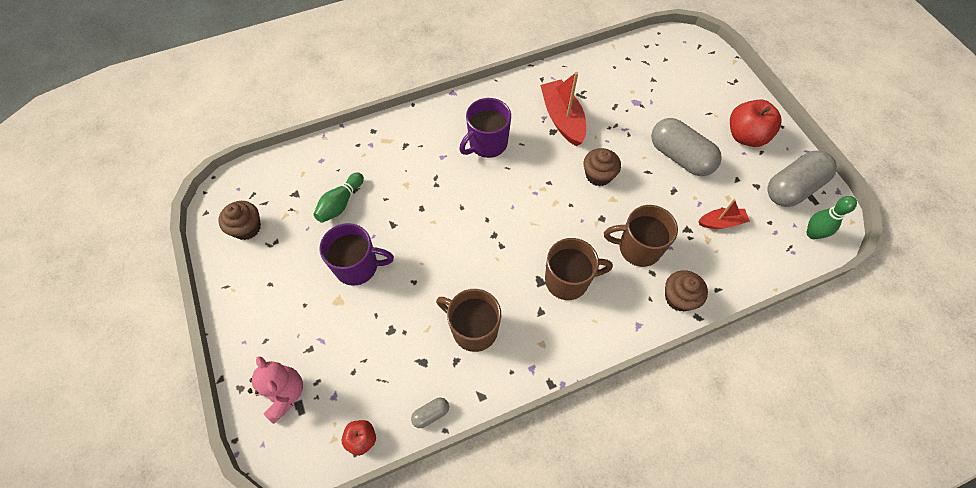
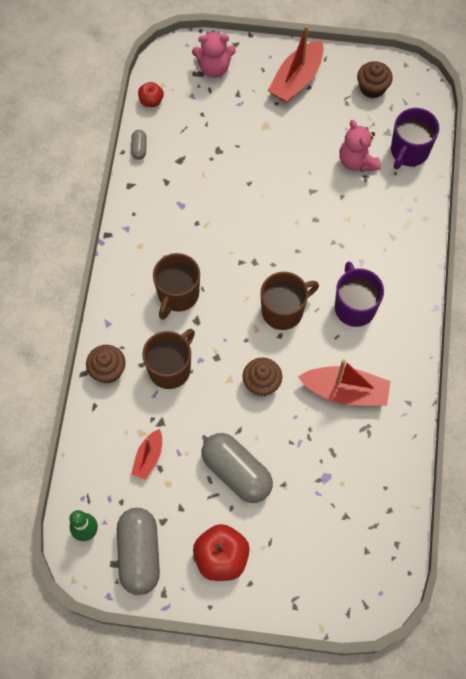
camera: 120 degrees right, 5 degrees up
green bowling pin [313,172,364,223] -> pink teddy bear [339,120,381,172]
purple mug [319,223,394,286] -> purple mug moved to [391,108,439,169]
brown mug [436,289,501,352] -> brown mug moved to [260,272,319,330]
grey capsule [651,118,722,176] -> grey capsule turned 60 degrees clockwise [202,433,273,503]
none -> red boat [268,25,324,103]

